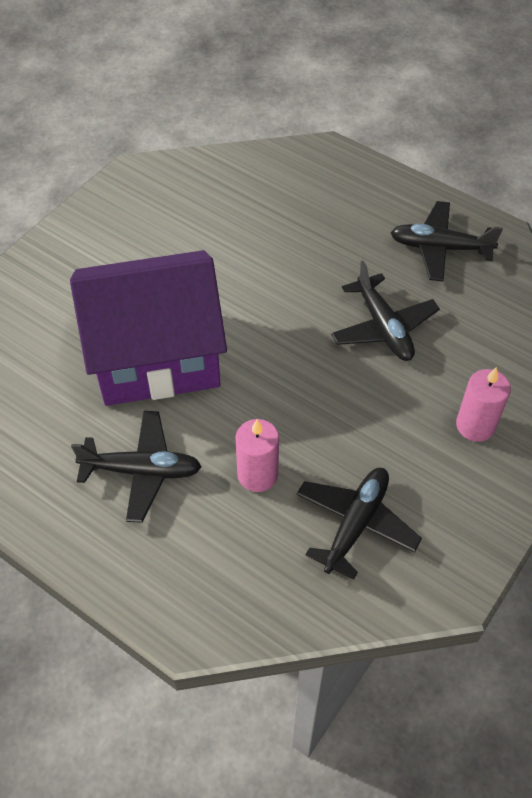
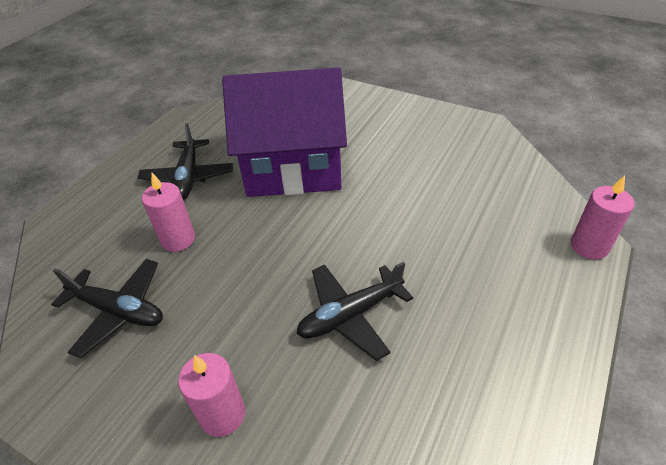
camera: 85 degrees right, 10 degrees down
purple house [70,250,227,406] -> purple house turned 75 degrees counterclockwise [222,67,347,197]
black plane [390,201,503,282] -> none
none -> pink candle [571,176,635,260]

